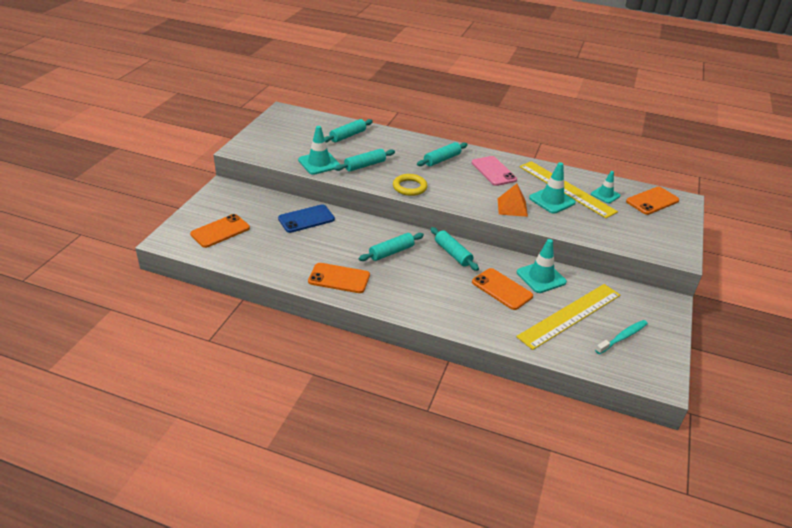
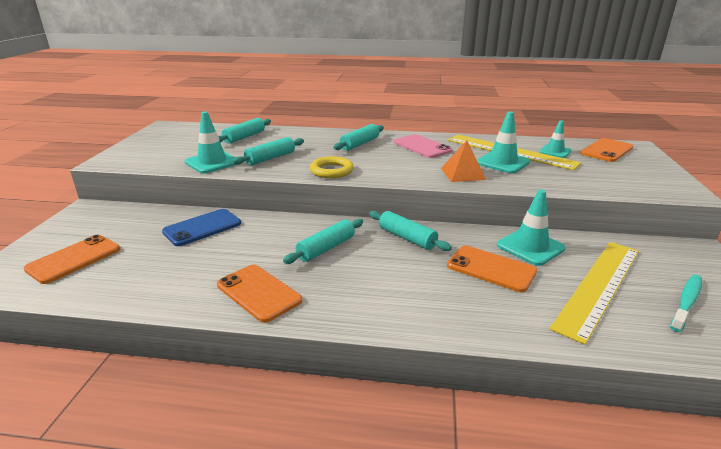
camera: 10 degrees left, 10 degrees down
orange phone [308,263,370,293] -> orange phone turned 45 degrees clockwise [217,265,302,323]

